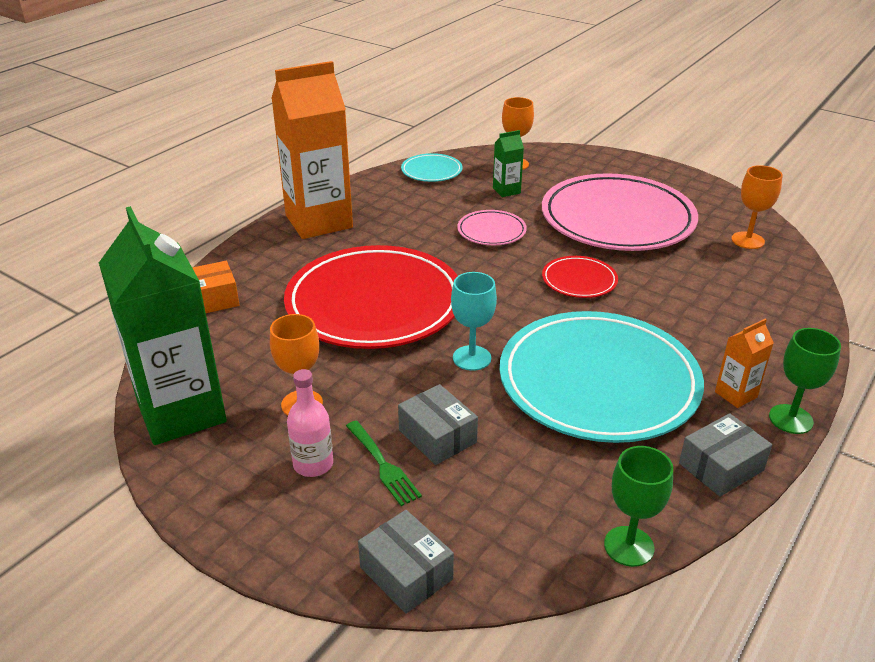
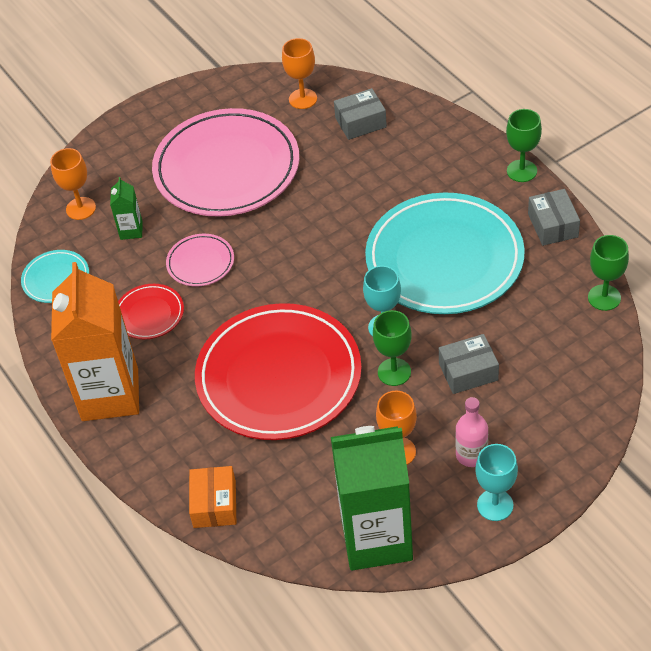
camera: 65 degrees left, 15 degrees up
green fork [346,421,422,506] -> none
grey box [358,510,454,614] -> grey box moved to [334,88,387,140]
red plate [542,256,618,298] -> red plate moved to [118,284,184,339]
orange carton [715,319,774,408] -> none
none -> green goblet [373,310,412,386]
none -> turquoise goblet [475,444,518,521]

